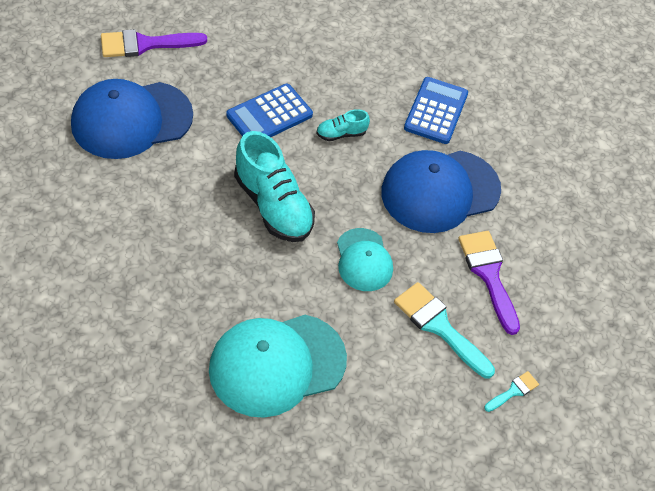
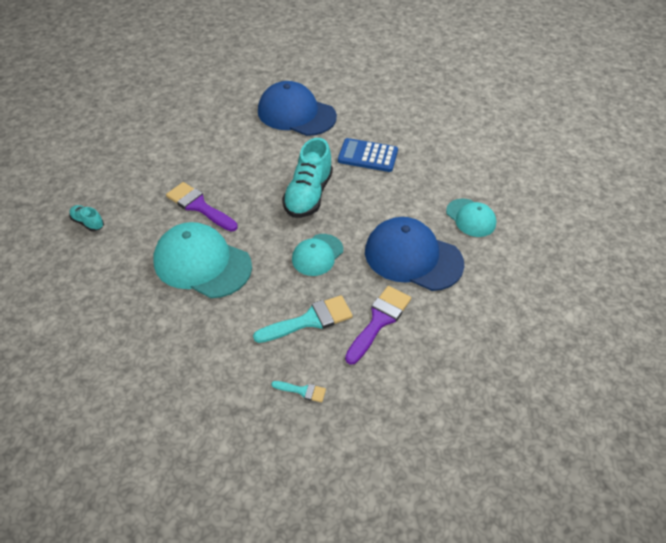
camera: 55 degrees right, 5 degrees down
purple brush [101,29,207,57] -> purple brush moved to [166,182,238,231]
turquoise shoe [316,109,370,141] -> turquoise shoe moved to [69,205,104,231]
turquoise brush [394,282,495,378] -> turquoise brush turned 60 degrees clockwise [253,295,353,343]
blue calculator [404,77,468,144] -> turquoise cap [446,198,496,237]

